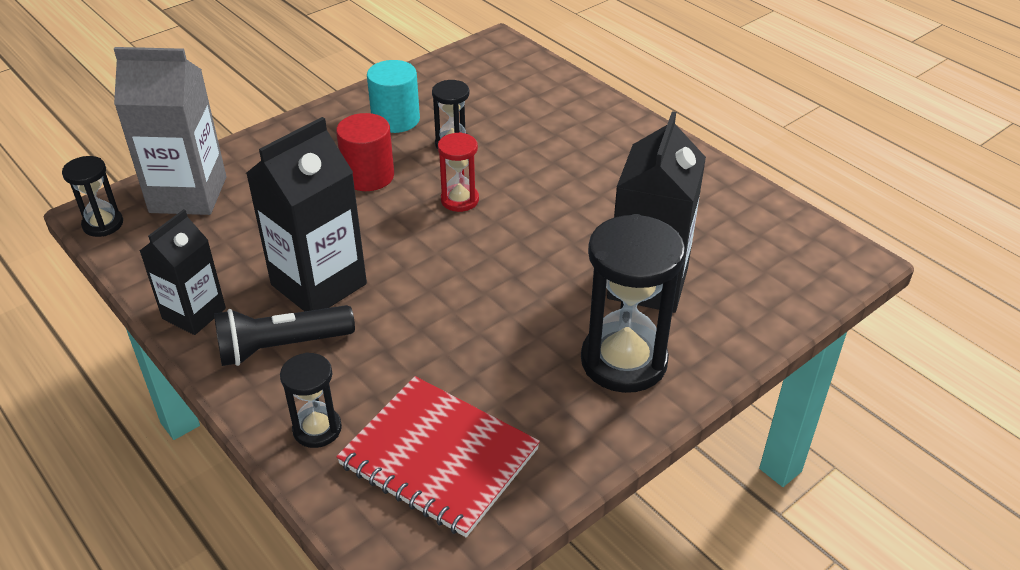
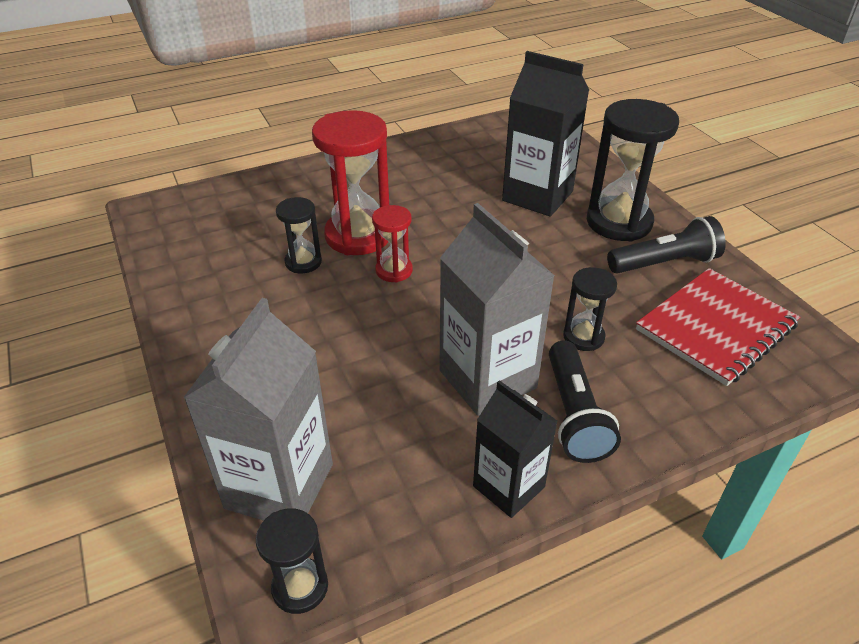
camera: 75 degrees left, 0 degrees up
black carton [246,117,367,312] -> grey carton [439,203,555,416]
black hourglass [280,352,342,448] -> black hourglass moved to [563,267,617,351]
red cylinder [336,113,394,191] -> none
turquoise cylinder [367,60,420,133] -> none
none -> red hourglass [312,110,389,255]
none -> black flashlight [607,216,726,274]

